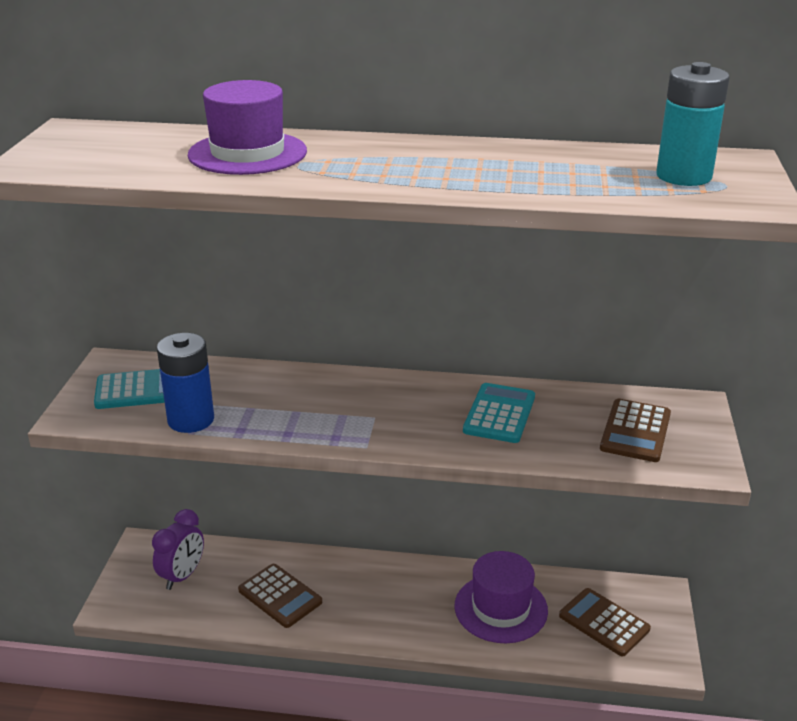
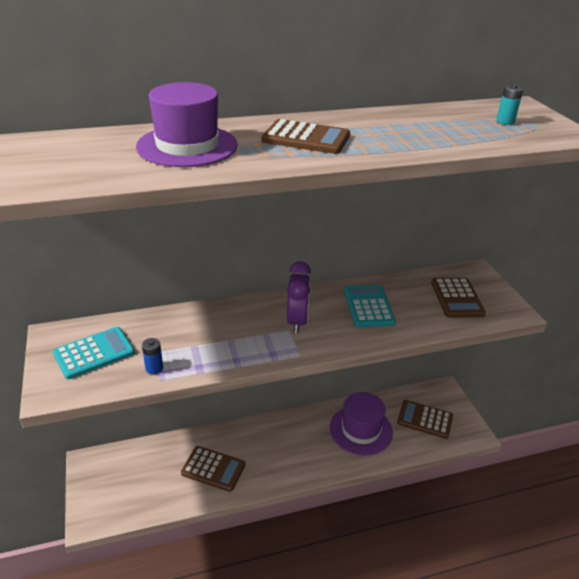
camera: 25 degrees left, 5 degrees up
purple clock [152,509,204,590] -> purple clock moved to [287,261,311,333]
blue battery [157,333,214,433] -> blue battery [142,338,163,374], size x0.46
turquoise battery [656,62,730,186] -> turquoise battery [496,84,523,125], size x0.46
none -> brown calculator [261,119,350,154]

